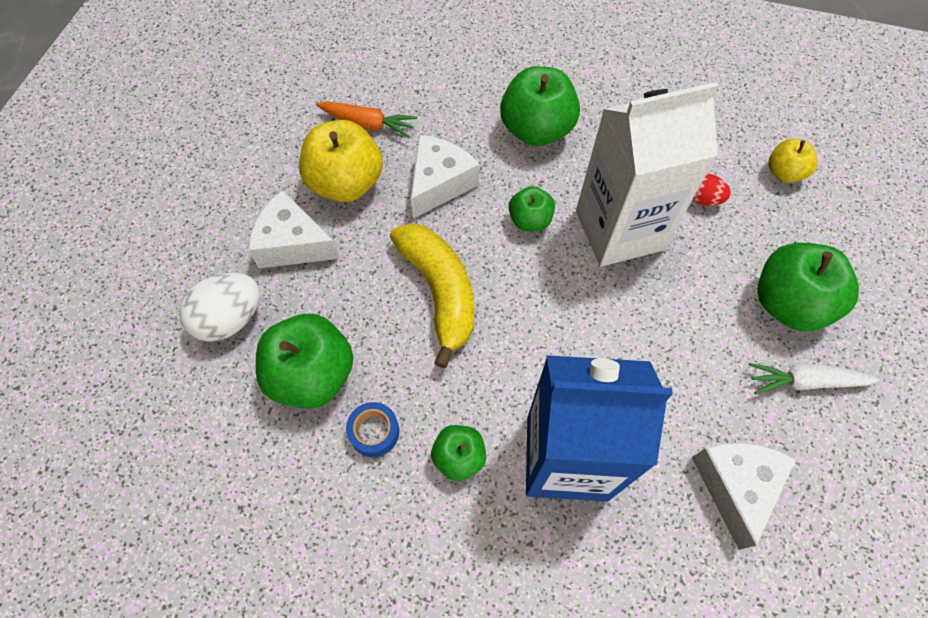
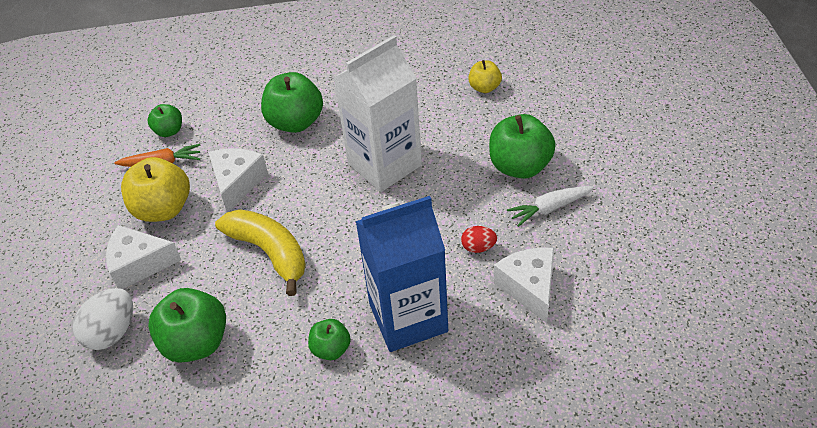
camera: 20 degrees left, 15 degrees down
blue tape [346,402,399,457] -> none
green apple [509,186,555,231] -> green apple moved to [147,104,182,137]
red egg [692,173,731,206] -> red egg moved to [461,226,497,253]

